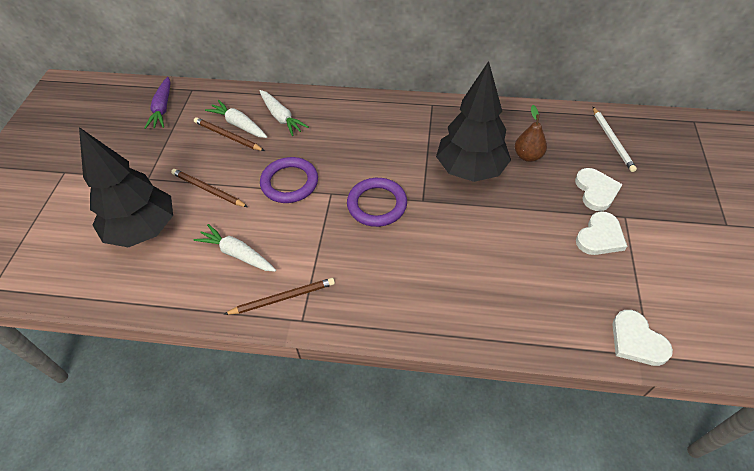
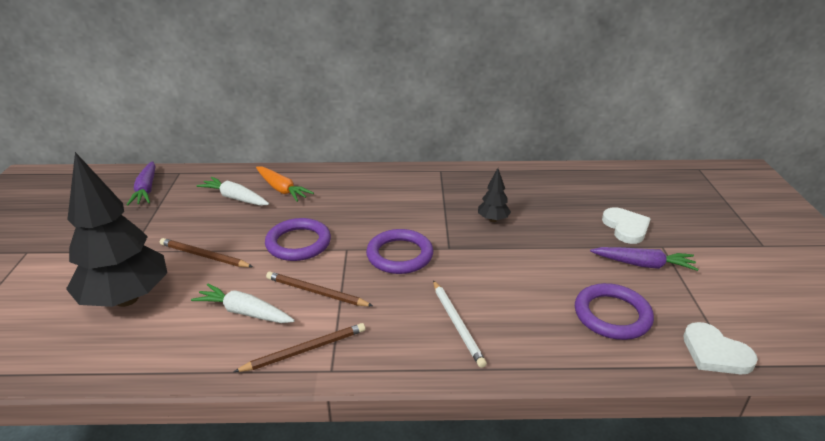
camera: 10 degrees left, 20 degrees down
brown pencil [194,117,264,151] -> brown pencil moved to [266,272,373,306]
white carrot [260,90,309,136] -> orange carrot [256,167,314,202]
black tree [436,61,511,182] -> black tree [478,168,511,222], size x0.43
brown pear [515,105,547,162] -> none
white heart [576,211,627,255] -> purple carrot [590,247,698,271]
white pencil [593,107,637,172] -> white pencil moved to [433,280,487,368]
none -> purple ring [575,283,654,340]

